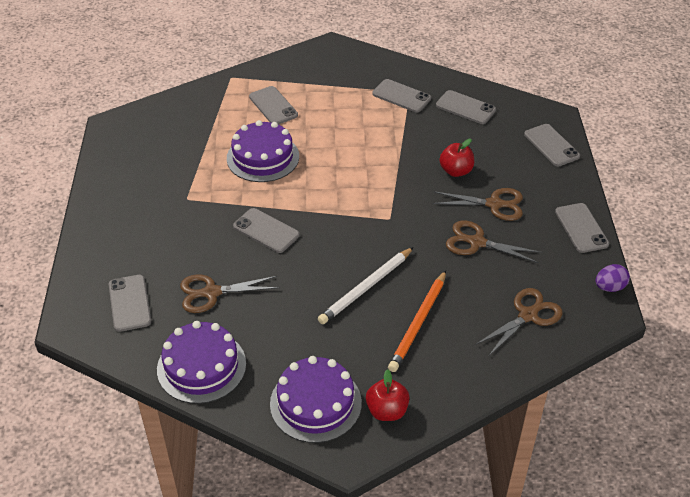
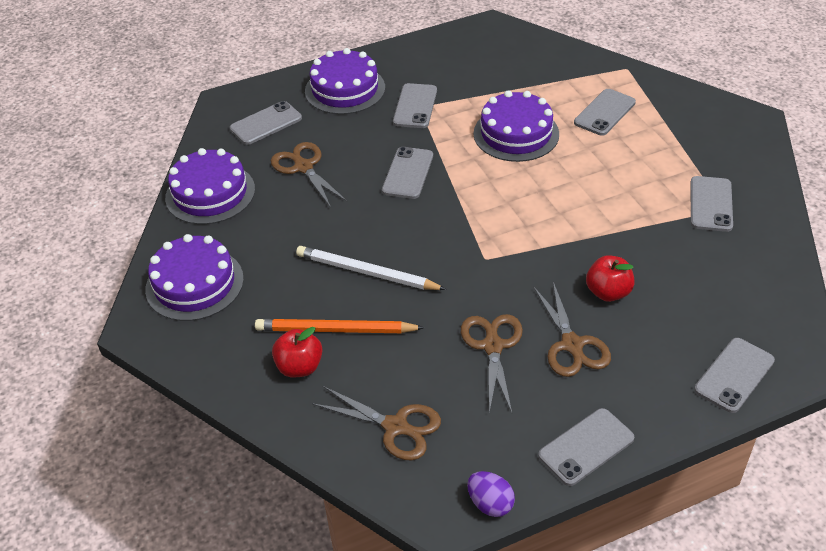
camera: 70 degrees right, 0 degrees up
red apple [366,369,410,421] -> red apple moved to [272,327,322,377]
grey phone [436,90,496,124] -> grey phone moved to [393,83,437,128]
none -> purple cake [305,48,385,114]

